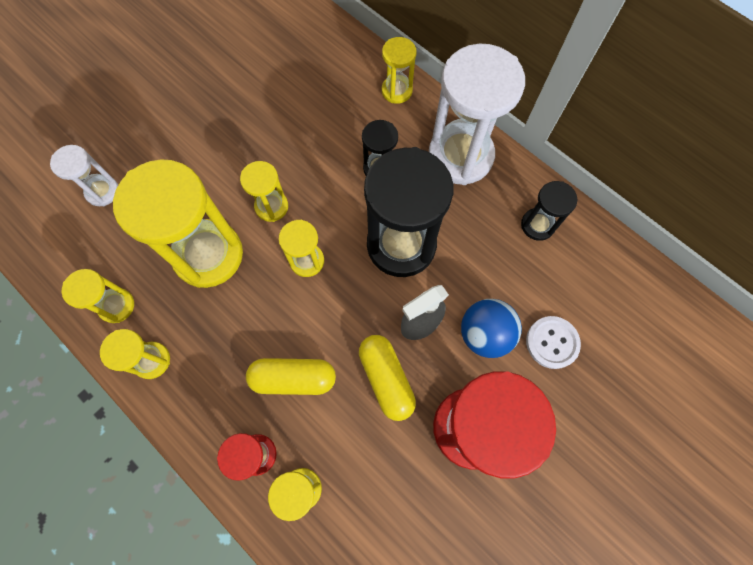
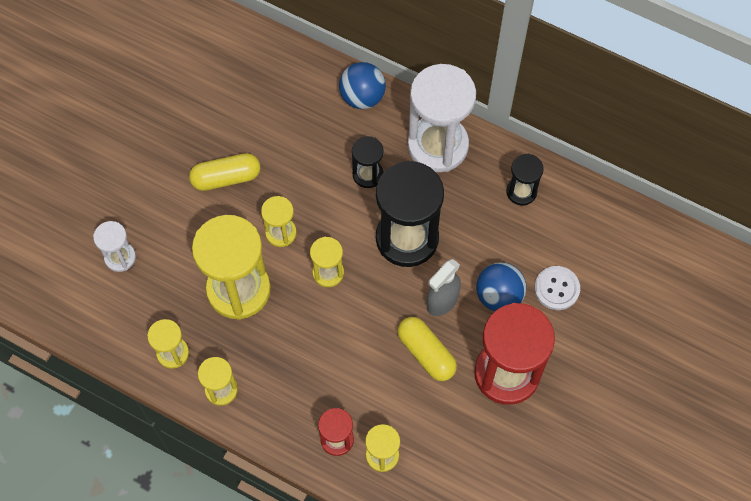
camera: 15 degrees left, 5 degrees down
yellow capsule [246,358,336,395] -> yellow capsule moved to [189,153,260,191]
yellow hourglass [382,37,417,104] -> blue ball [339,62,386,109]

